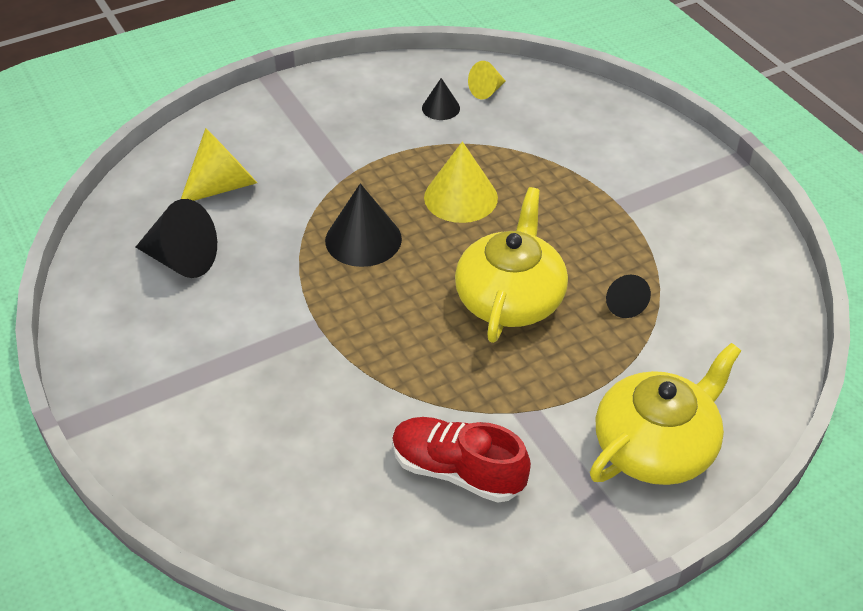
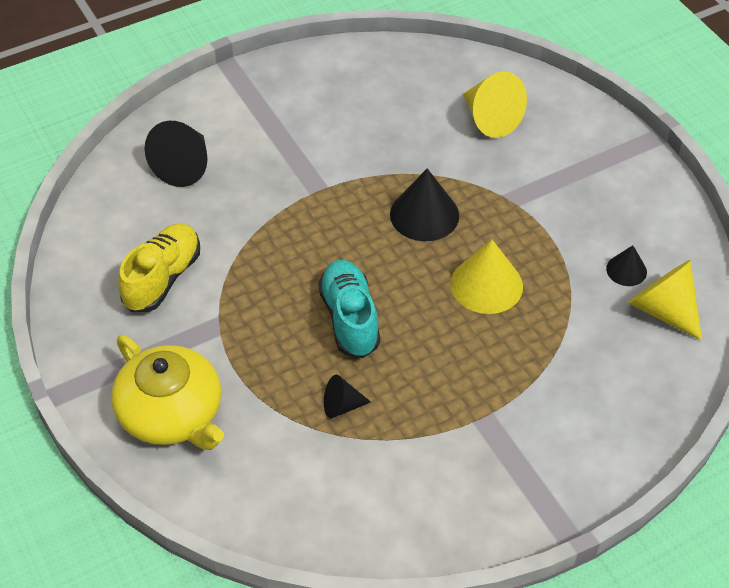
camera: 90 degrees right, 5 degrees up
black cone [136,199,217,278] -> black cone moved to [145,121,208,187]
red shoe [392,417,531,503] -> yellow shoe [118,223,200,312]
yellow teapot [455,187,568,343] -> turquoise shoe [318,260,380,358]
yellow cone [468,61,505,99] -> yellow cone [628,260,702,341], size x1.78

